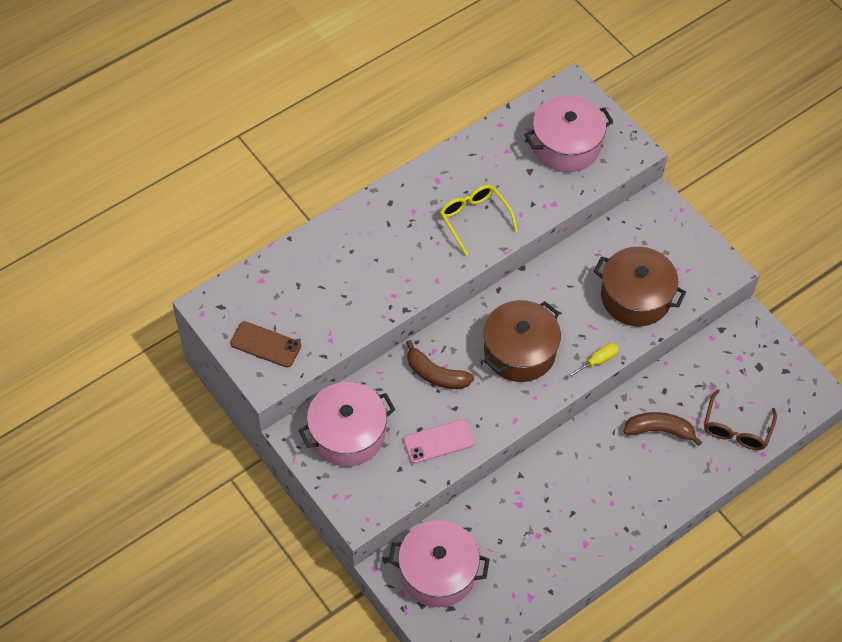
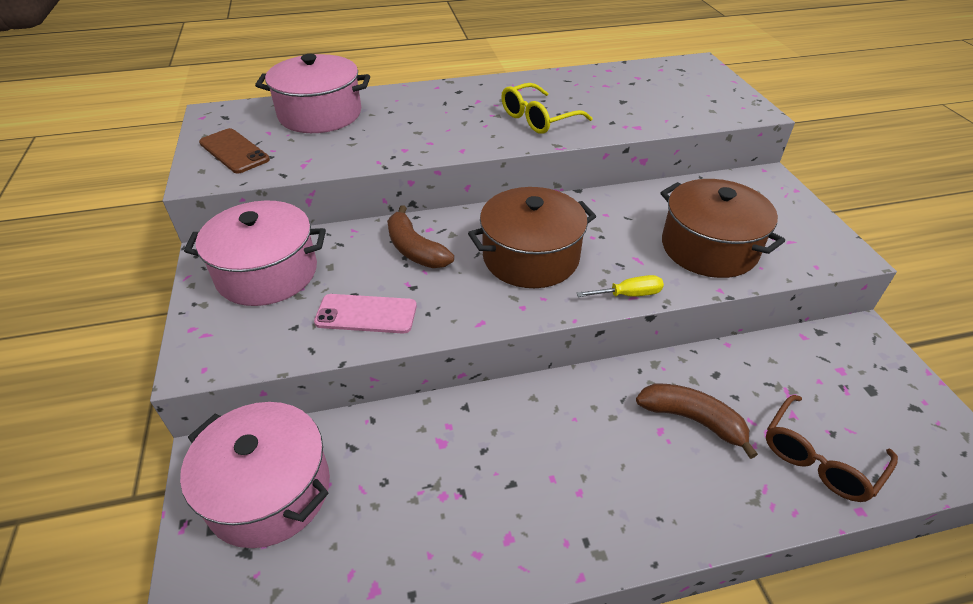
camera: 25 degrees right, 15 degrees down
yellow glasses [440,184,518,256] -> yellow glasses turned 120 degrees counterclockwise [501,83,592,134]
pink pot [524,95,613,172] -> pink pot moved to [255,54,370,133]

